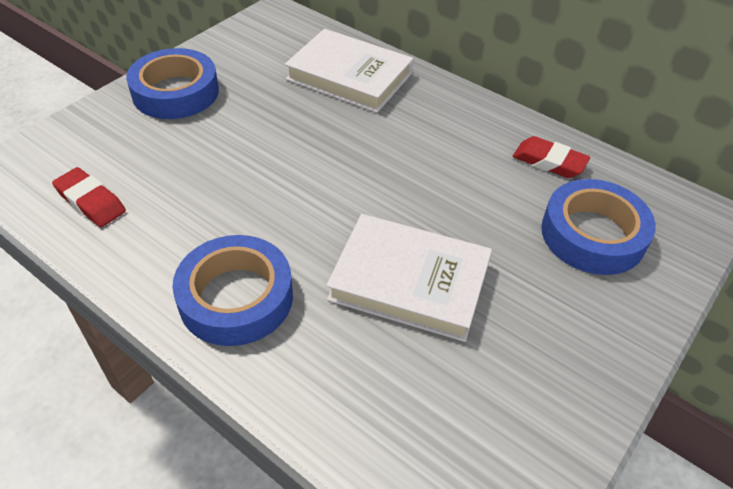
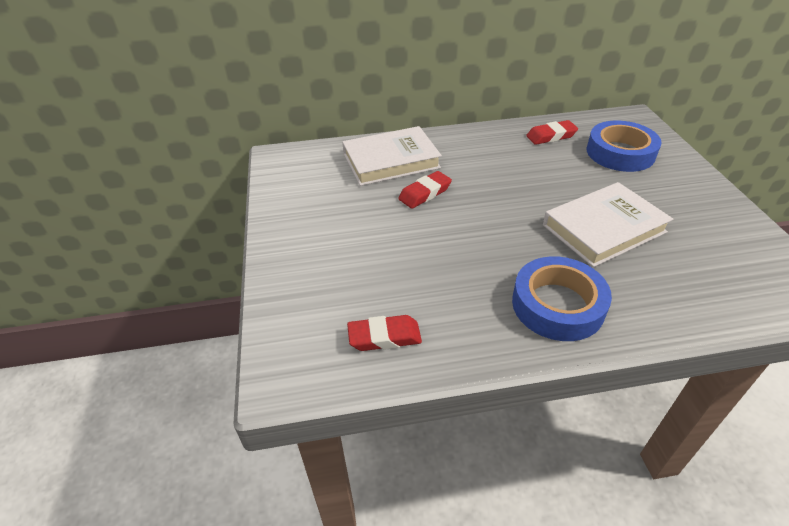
camera: 45 degrees left, 5 degrees down
blue tape [126,48,219,119] -> none
none -> red eraser [398,171,452,209]

